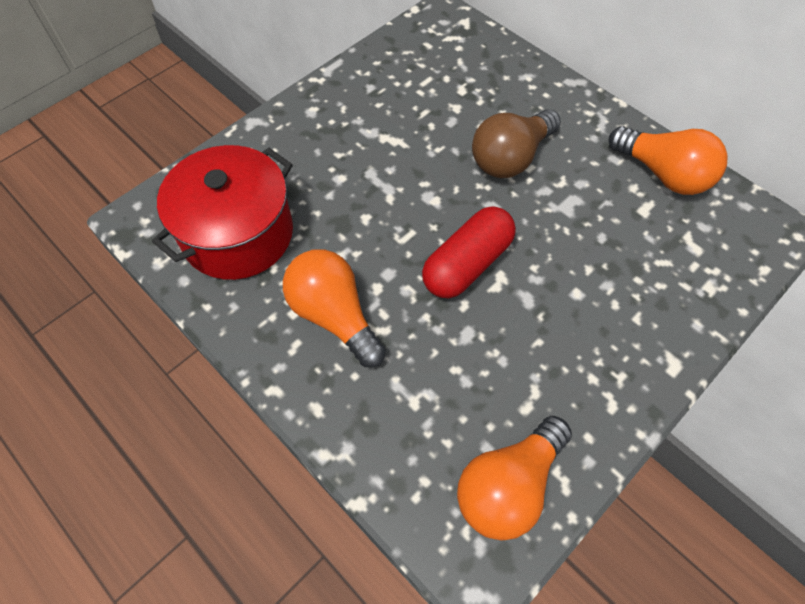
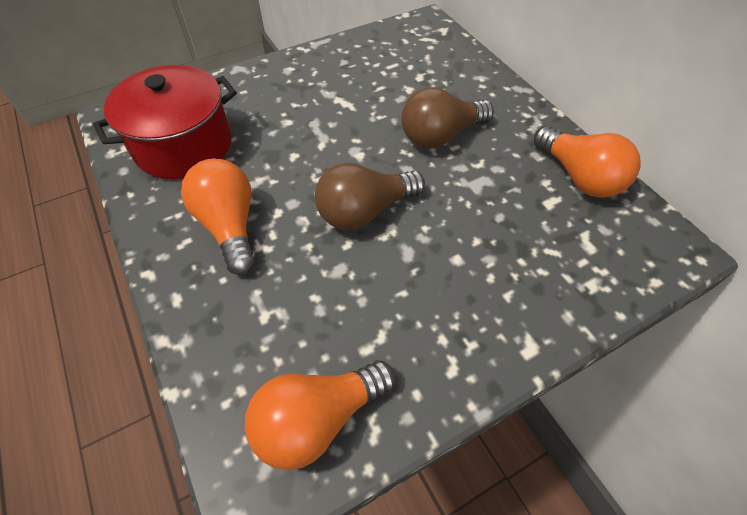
camera: 15 degrees right, 5 degrees down
red capsule [422,206,516,298] -> brown light bulb [315,163,425,230]

